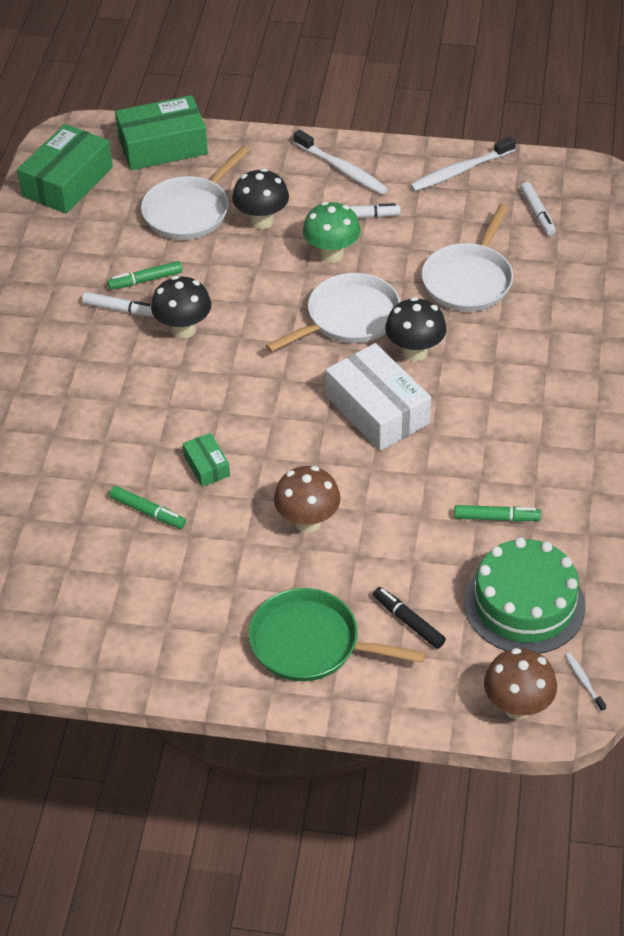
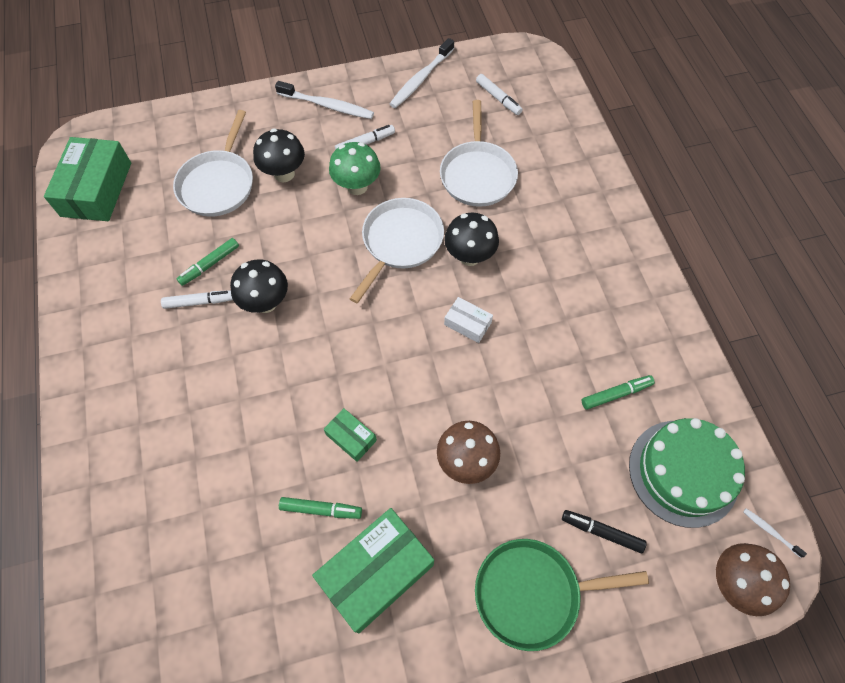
camera: 25 degrees left, 15 degrees up
green box [115,95,208,170] -> green box moved to [312,508,434,633]
white box [325,343,431,451] -> white box [444,297,493,343], size x0.49

